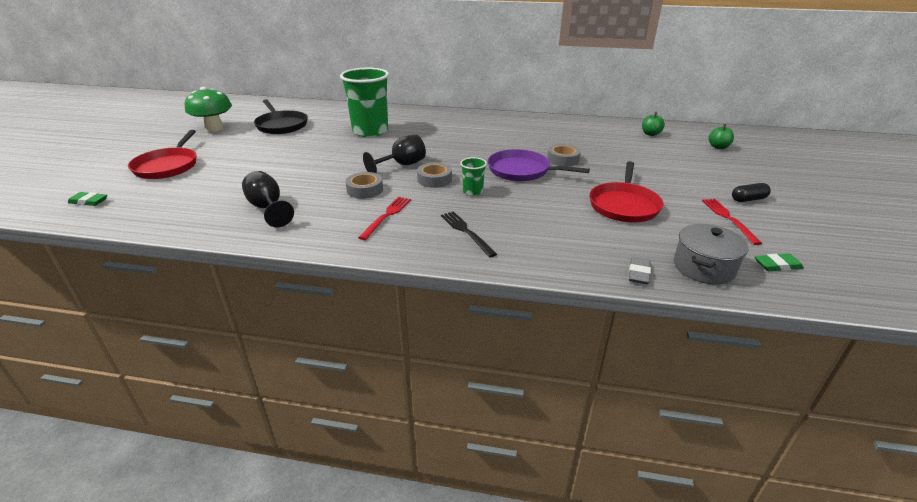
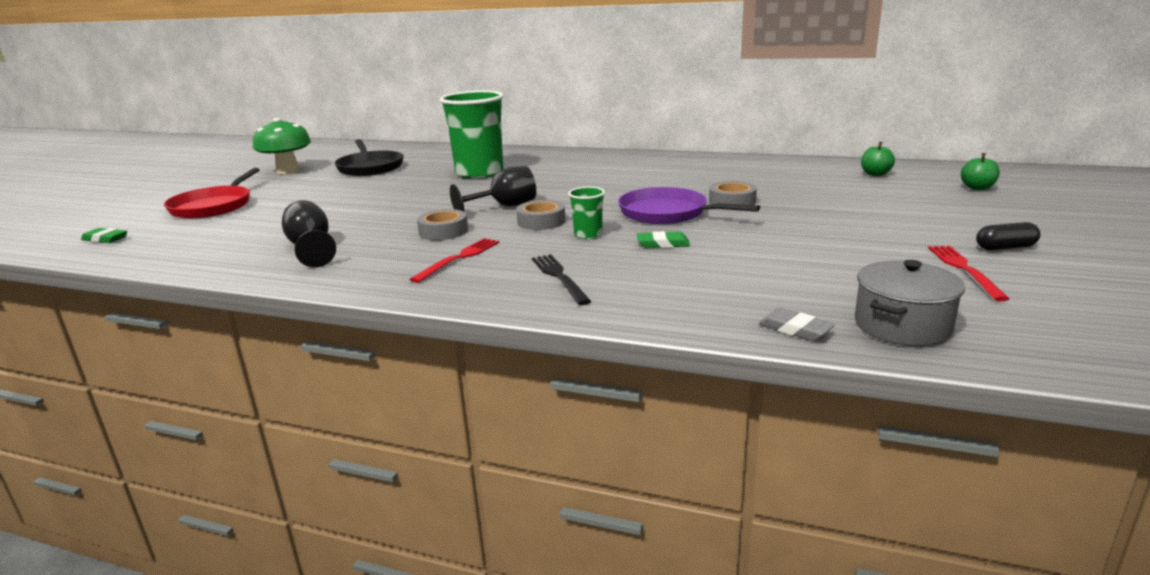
camera: 10 degrees right, 10 degrees down
red pan [589,161,663,223] -> none
grey eraser [629,257,651,284] -> grey eraser turned 75 degrees counterclockwise [759,308,835,341]
green eraser [755,254,804,271] -> green eraser moved to [637,231,690,248]

